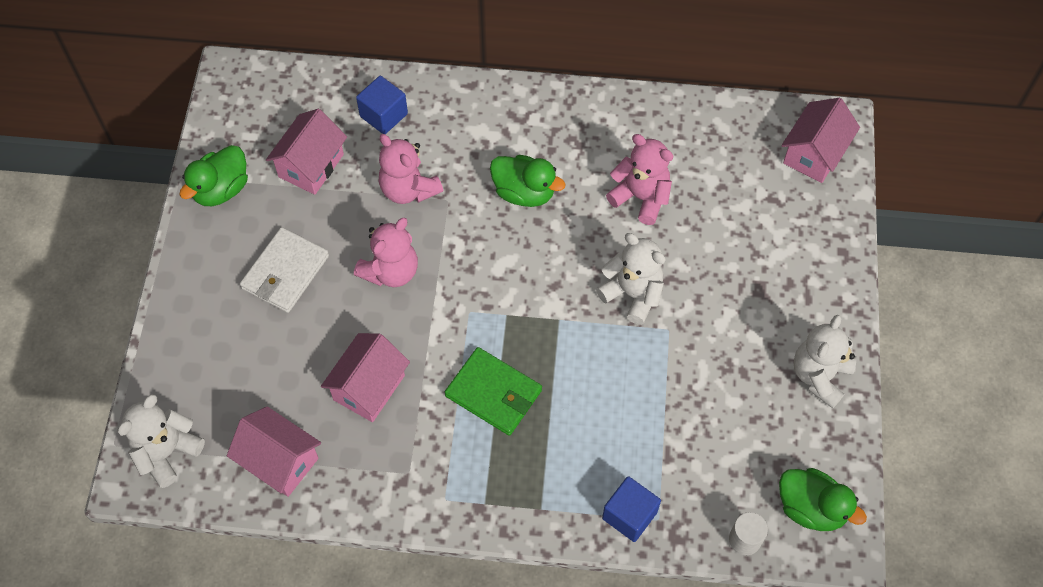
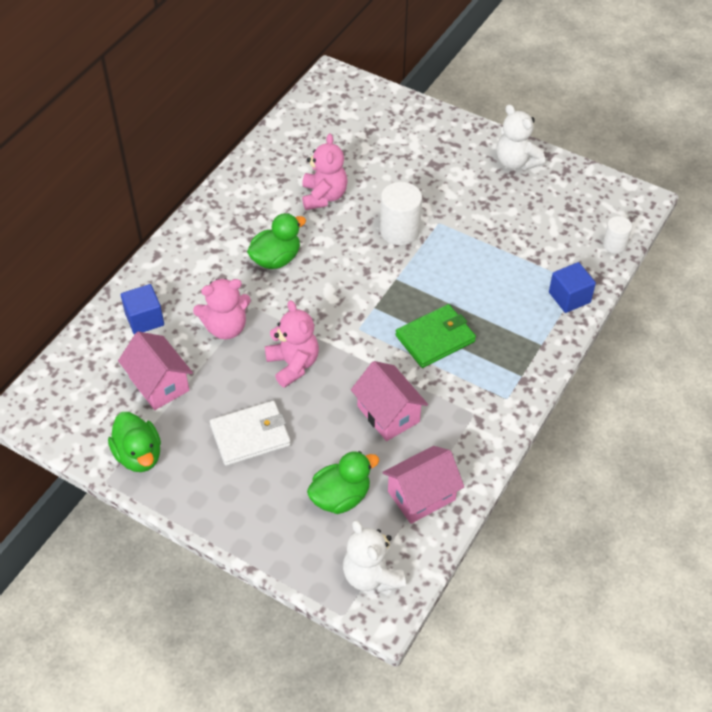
camera: 65 degrees left, 10 degrees down
white wallet [240,227,329,313] -> white wallet turned 75 degrees counterclockwise [210,401,291,466]
white teddy bear [596,233,666,325] -> white cylinder [380,182,422,245]
pink teddy bear [606,134,673,225] -> pink teddy bear turned 120 degrees clockwise [302,134,348,210]
green duck [779,468,867,531] -> green duck moved to [307,451,379,514]
pink house [781,98,860,183] -> none

